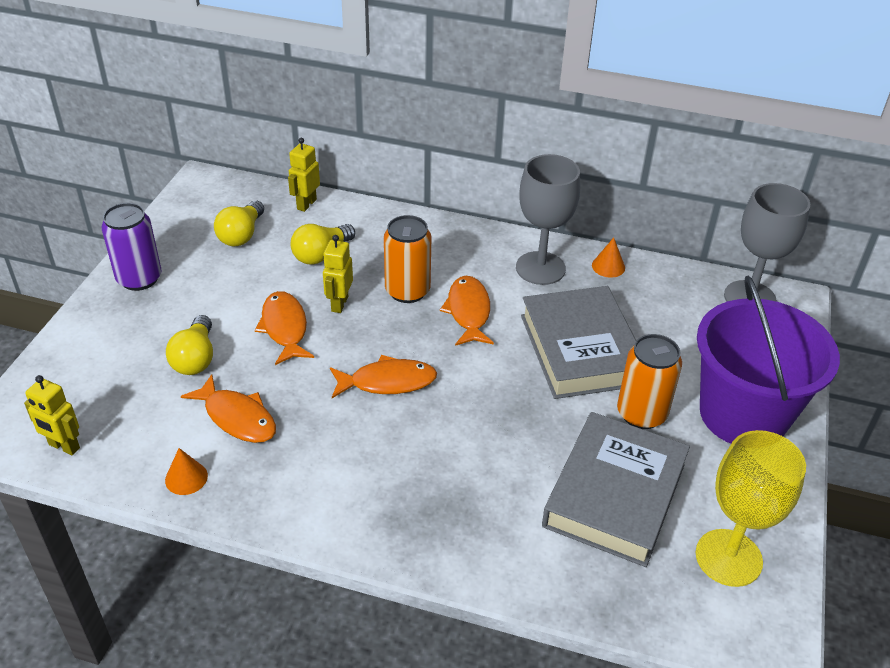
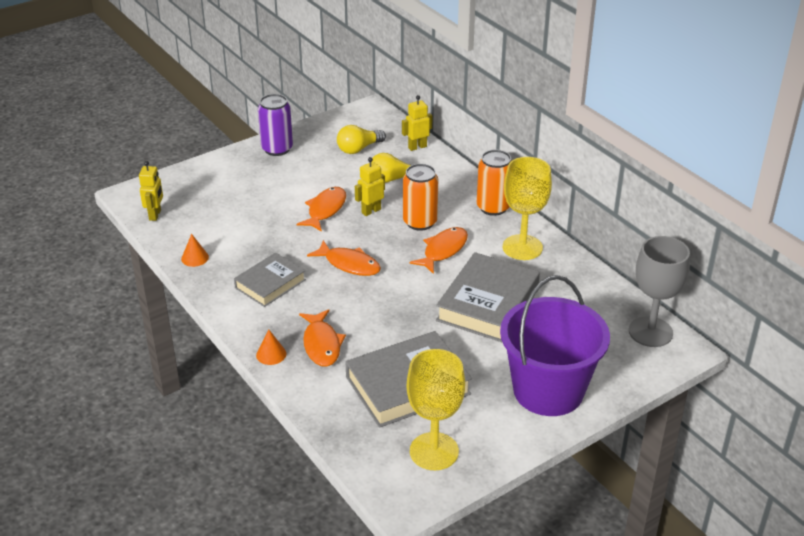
camera: 40 degrees right, 5 degrees down
yellow robot [24,375,80,455] -> yellow robot turned 150 degrees counterclockwise [139,161,163,221]
yellow light bulb [166,315,213,375] -> none
orange fish [181,374,276,443] -> orange fish moved to [299,309,346,367]
grey goblet [516,154,580,285] -> yellow goblet [503,157,552,260]
orange cone [592,237,625,278] -> orange cone moved to [256,330,286,365]
orange can [617,334,682,429] -> orange can moved to [477,150,511,216]
none -> grey book [234,252,306,307]

